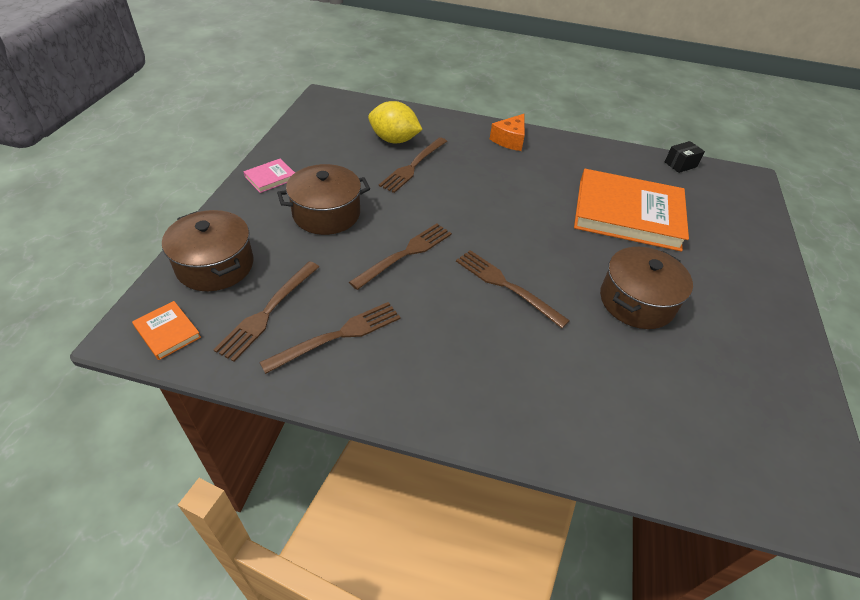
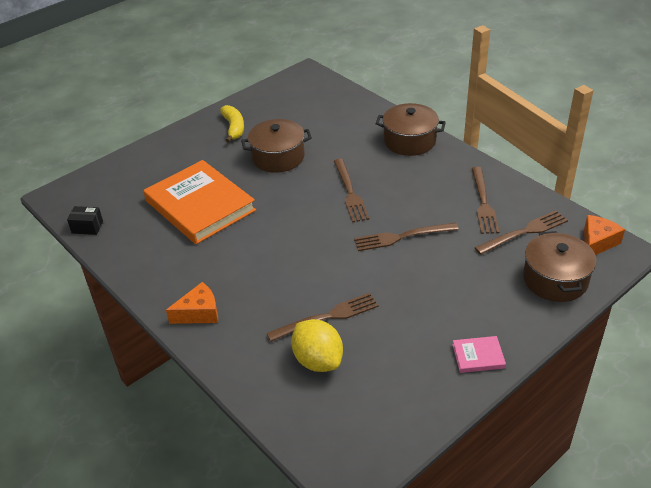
camera: 140 degrees left, 5 degrees down
orange book [132,301,201,360] -> orange cheese [584,215,625,255]
brown fork [259,302,401,374] -> brown fork turned 90 degrees counterclockwise [472,167,499,234]
brown pot [277,164,370,235] -> brown pot moved to [376,103,446,156]
none -> yellow banana [220,105,244,143]

